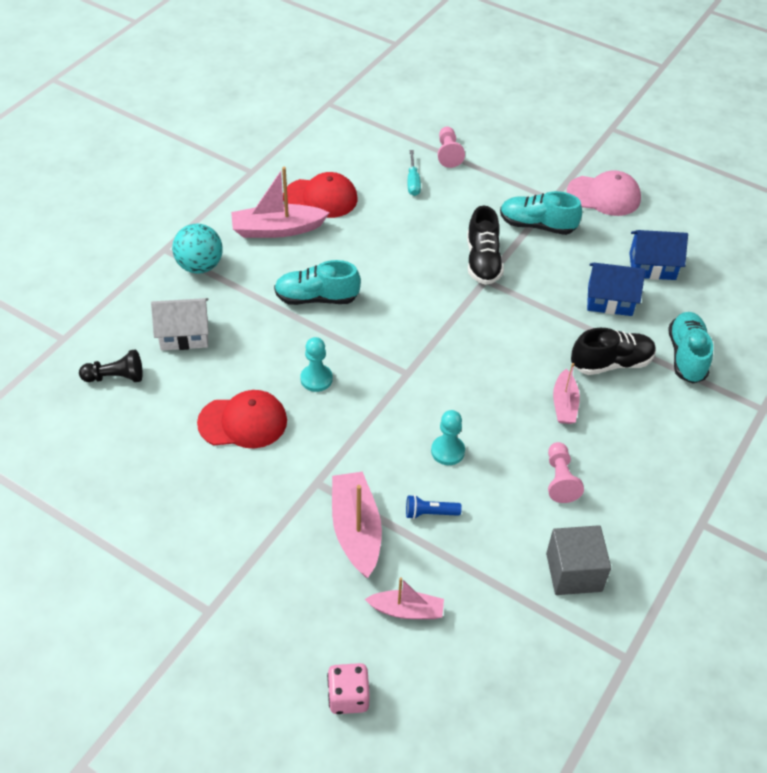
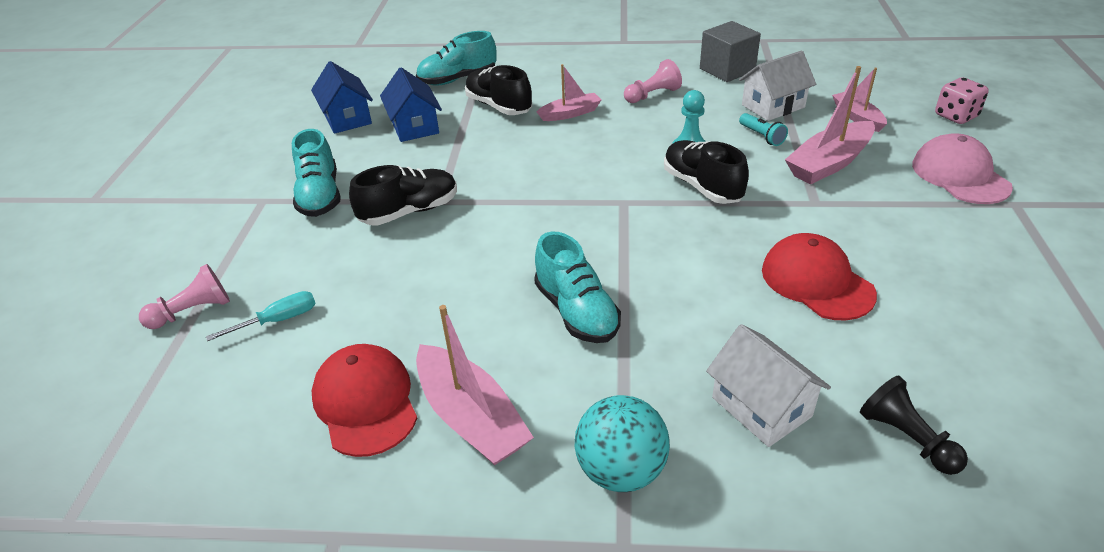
camera: 115 degrees left, 10 degrees down
turquoise pawn [300,337,333,392] -> none
blue flashlight [406,495,462,519] -> turquoise flashlight [739,113,788,146]
pink cap [567,170,641,216] -> pink cap moved to [912,133,1013,204]
none -> black shoe [664,140,749,204]
none -> white house [739,50,816,121]

